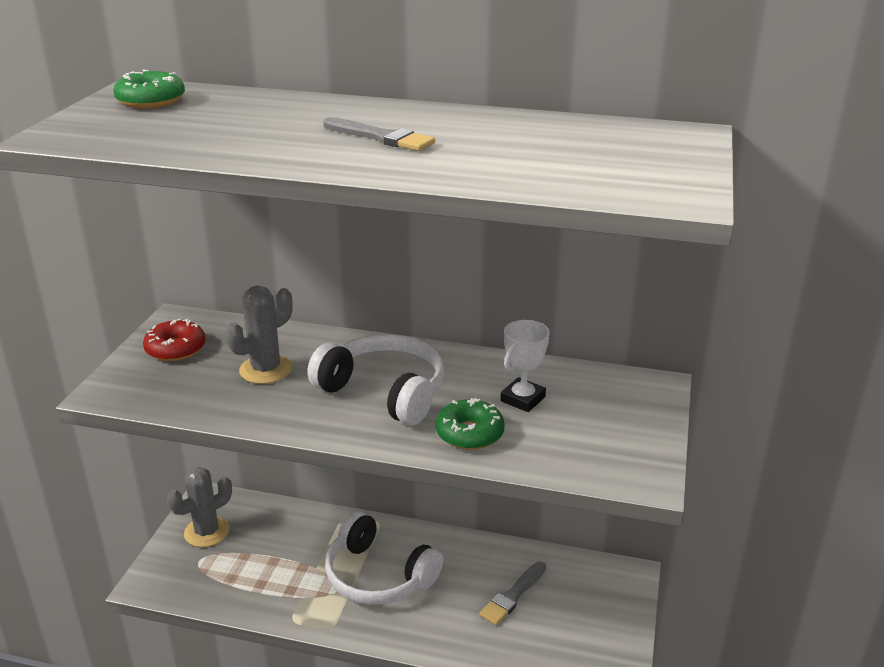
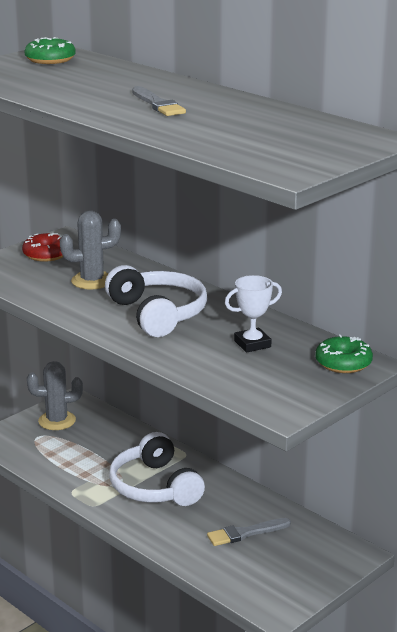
camera: 30 degrees right, 5 degrees down
green donut [436,398,505,450] -> green donut moved to [315,335,373,373]

